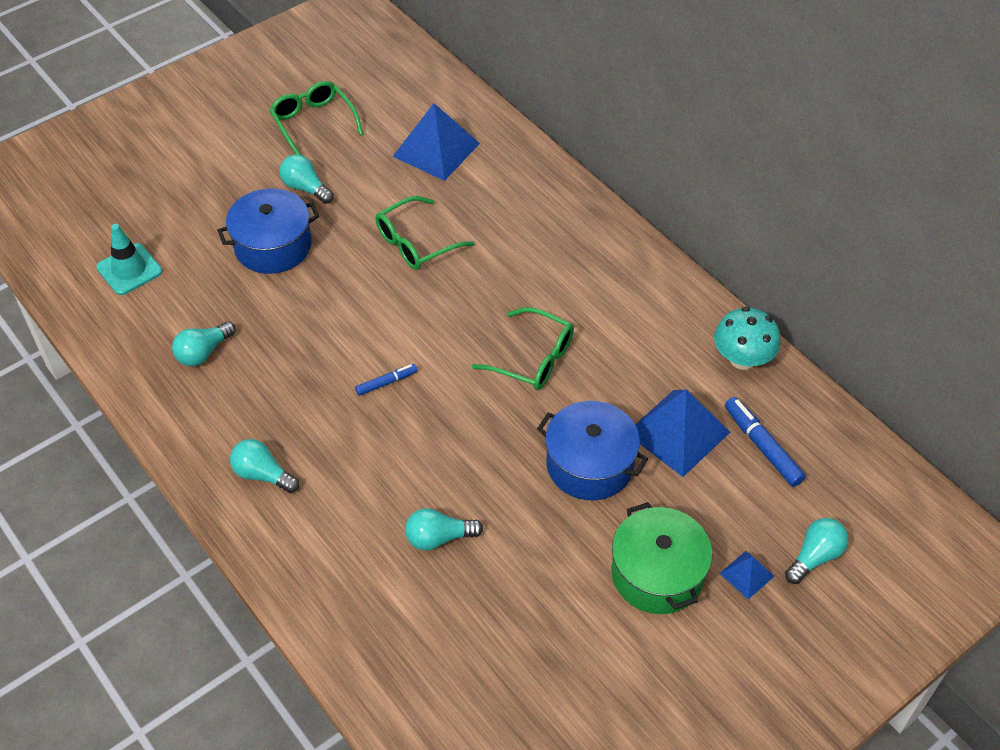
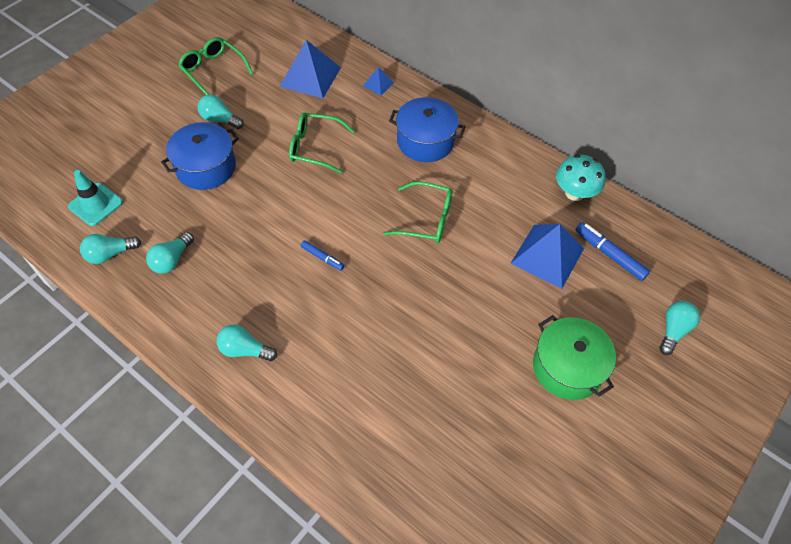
camera: 15 degrees left, 5 degrees up
blue marker [355,364,418,396] -> blue marker turned 75 degrees clockwise [301,240,344,271]
green glasses [375,196,475,270] -> green glasses turned 60 degrees clockwise [289,112,355,174]
turquoise light bulb [405,508,483,550] -> turquoise light bulb moved to [80,234,141,264]
blue pot [537,401,648,500] -> blue pot moved to [389,97,465,162]
blue pyramid [719,551,774,599] -> blue pyramid moved to [363,67,394,95]

